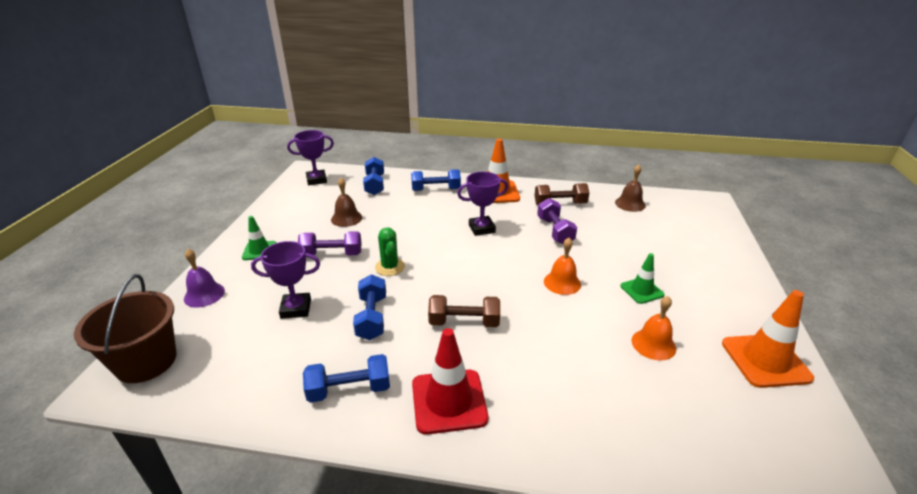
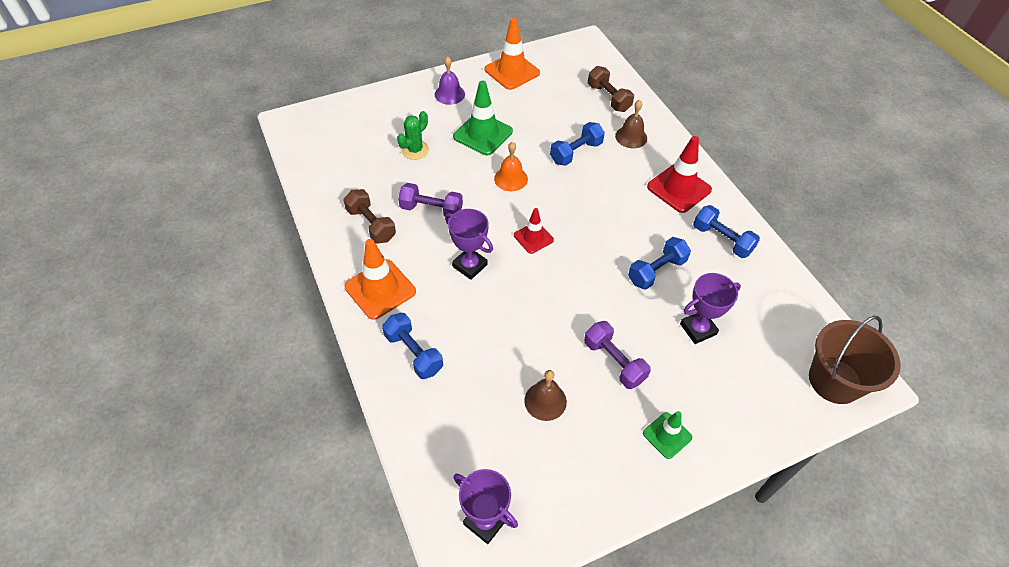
camera: 125 degrees left, 20 degrees up
purple bell [184,249,225,308] -> purple bell moved to [435,56,465,105]
purple trophy [251,241,320,319] -> purple trophy turned 75 degrees counterclockwise [680,273,741,344]
blue dumbbell [363,157,384,195] -> blue dumbbell moved to [550,122,605,166]
green cactus [375,227,405,276] -> green cactus moved to [397,111,429,160]
brown dumbbell [428,295,500,327] -> brown dumbbell moved to [588,66,634,112]
purple dumbbell [537,198,577,244] -> purple dumbbell turned 60 degrees clockwise [398,183,463,219]
brown bell [615,165,646,212] -> brown bell moved to [615,100,647,148]
green traffic cone [620,253,665,304] -> green traffic cone [453,81,513,155], size x1.68
orange bell [632,296,676,361] -> none
none -> red traffic cone [514,208,554,254]

